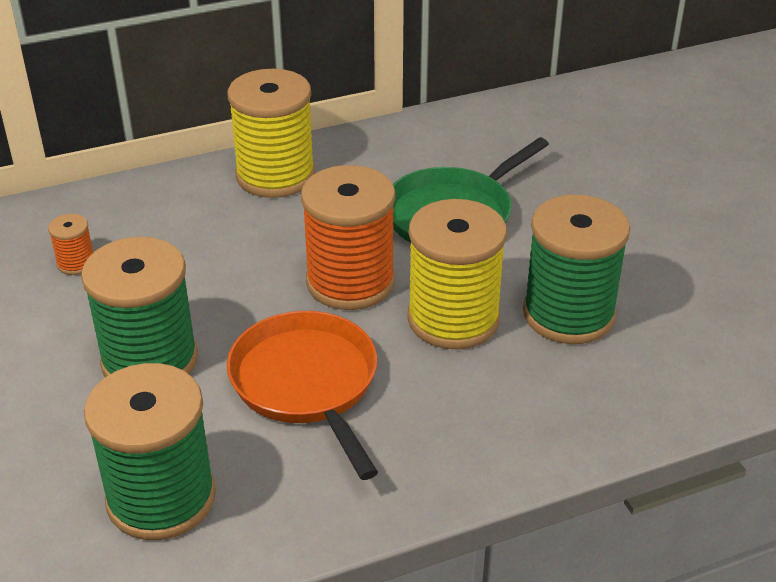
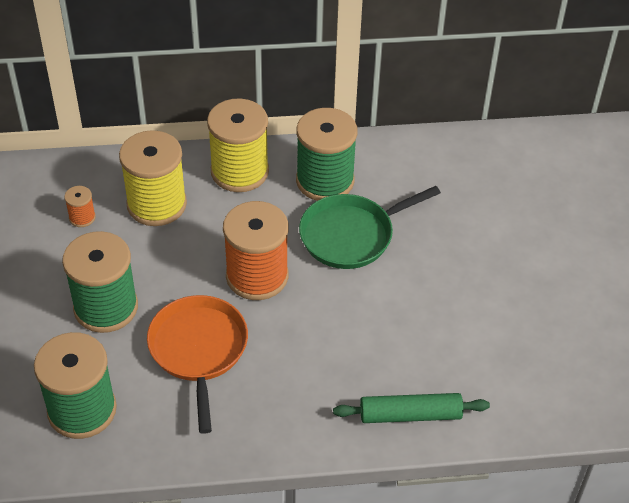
camera: 15 degrees right, 10 degrees up
yellow spool [407,199,507,350] -> yellow spool moved to [119,130,187,226]
green spool [523,195,630,344] -> green spool moved to [296,108,358,201]
none -> green rolling pin [333,393,490,423]

